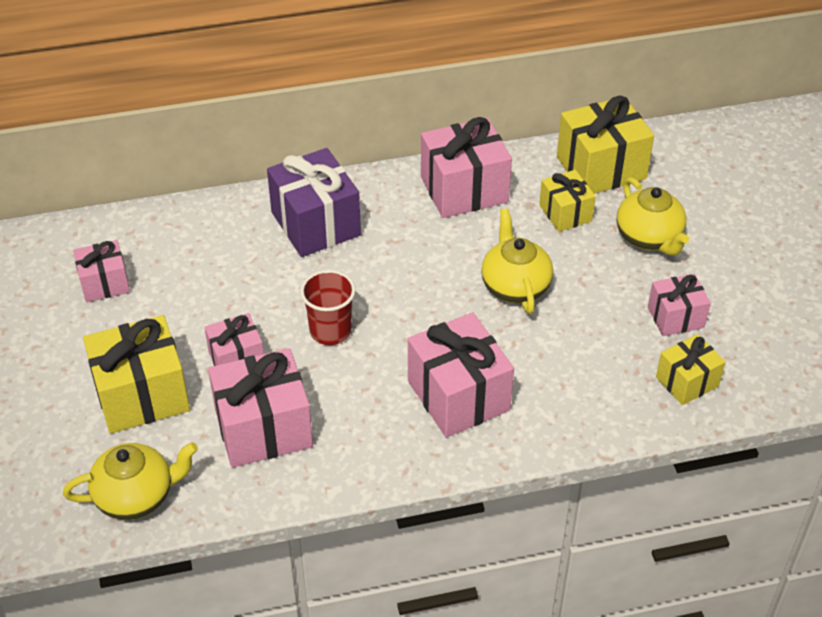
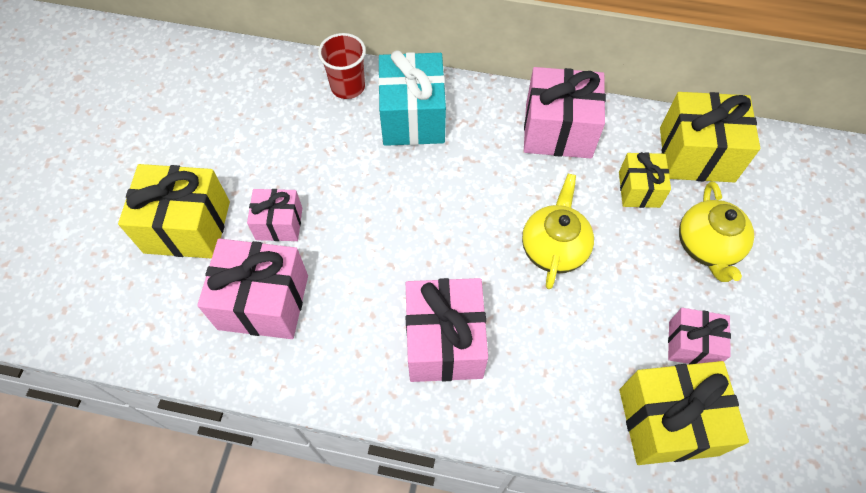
camera: 25 degrees right, 15 degrees up
yellow teapot [63,442,198,520] -> none
pink gift [73,240,130,302] -> none
purple gift [267,148,361,257] -> turquoise gift [378,50,446,146]
red cup [300,270,356,345] -> red cup moved to [318,33,366,99]
yellow gift [656,334,725,405] -> yellow gift [619,361,749,465], size x1.71

